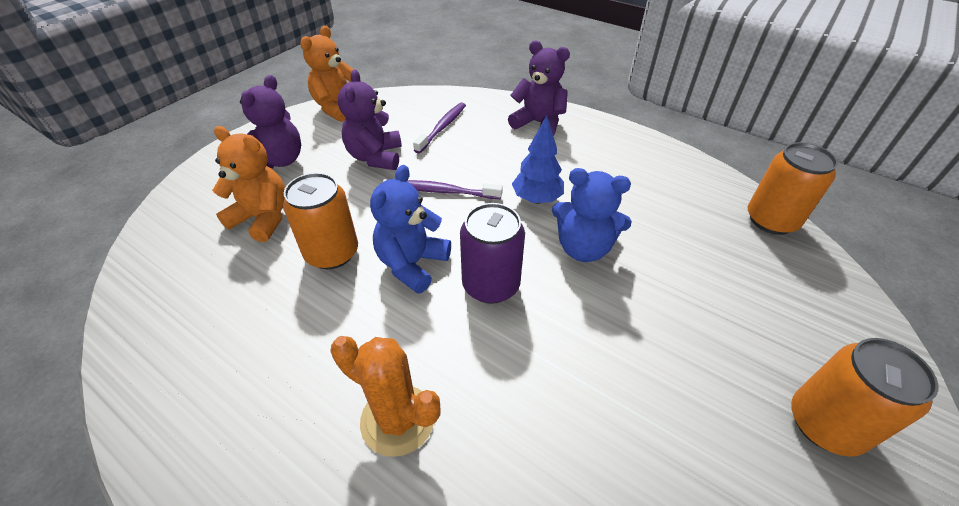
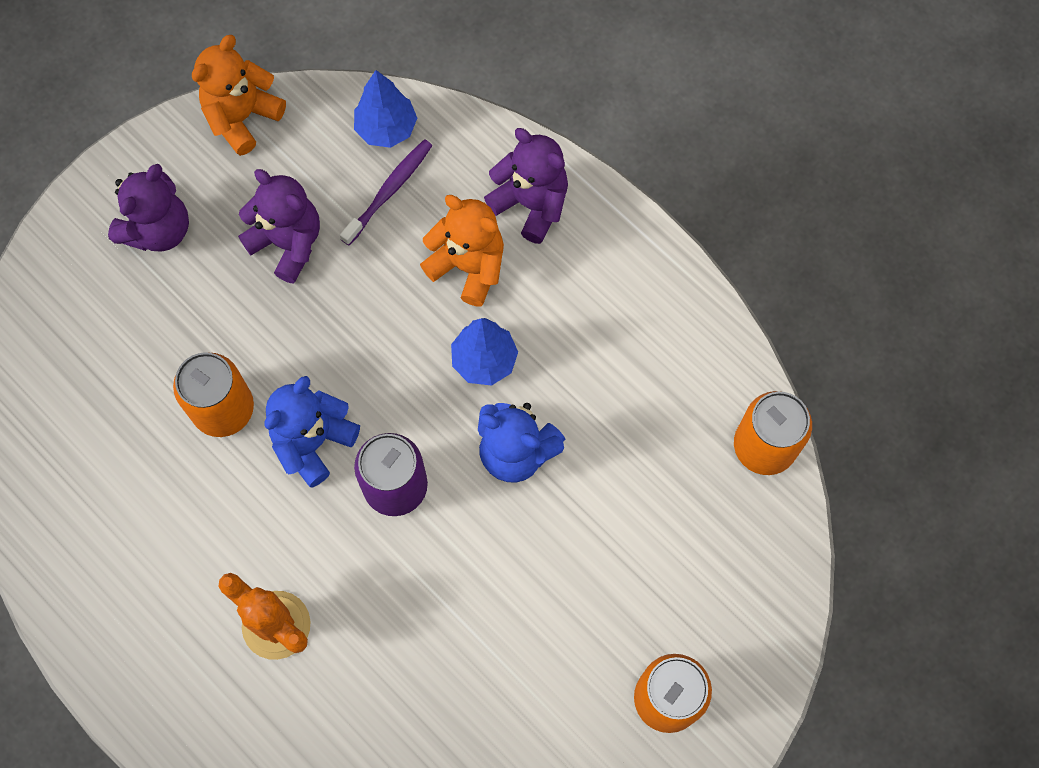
camera: 10 degrees right, 25 degrees up
orange teddy bear [212,126,285,242] -> orange teddy bear moved to [420,195,504,307]
purple teddy bear [338,69,402,170] -> purple teddy bear turned 120 degrees clockwise [238,169,320,284]
purple toothbrush [407,180,503,199] -> none
none -> blue tree [354,70,417,148]

